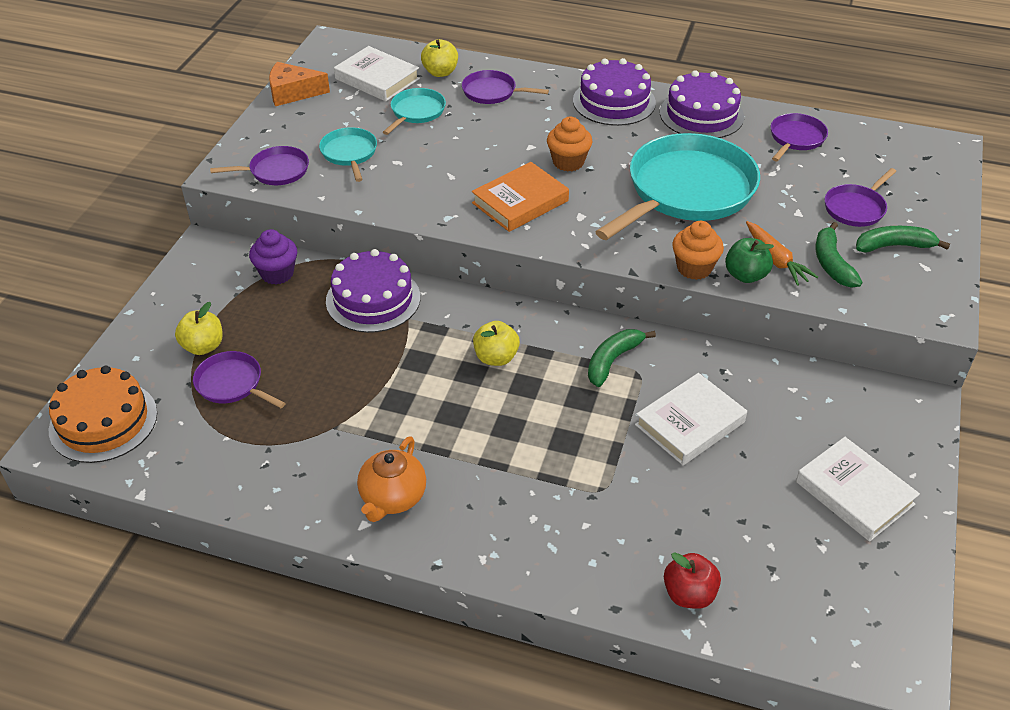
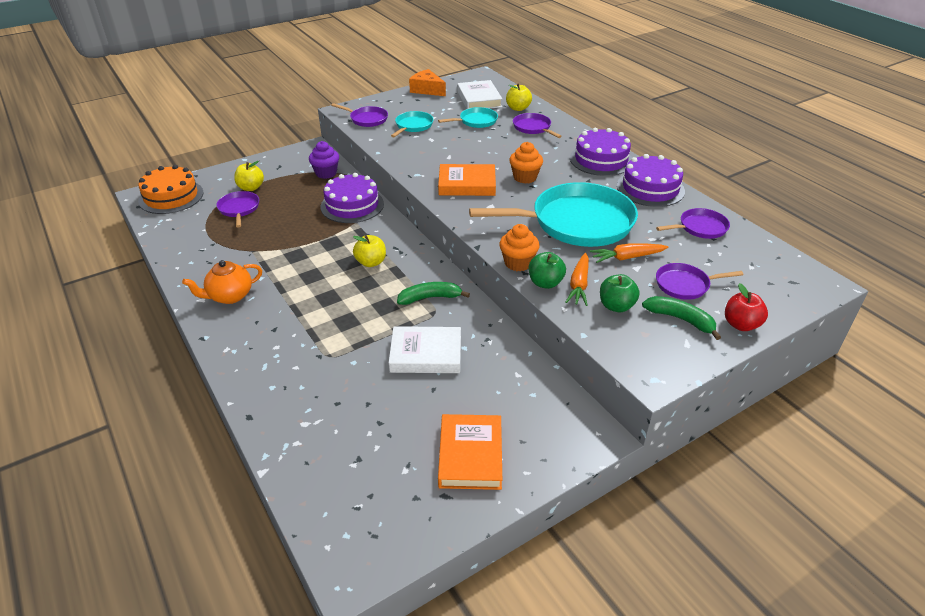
camera: 40 degrees right, 5 degrees down
red apple [664,552,721,609] -> red apple moved to [725,283,768,331]
white book [796,437,920,542] -> orange book [438,414,502,490]
green banana [816,222,862,288] -> green apple [600,274,640,312]
none -> orange carrot [590,243,668,263]

